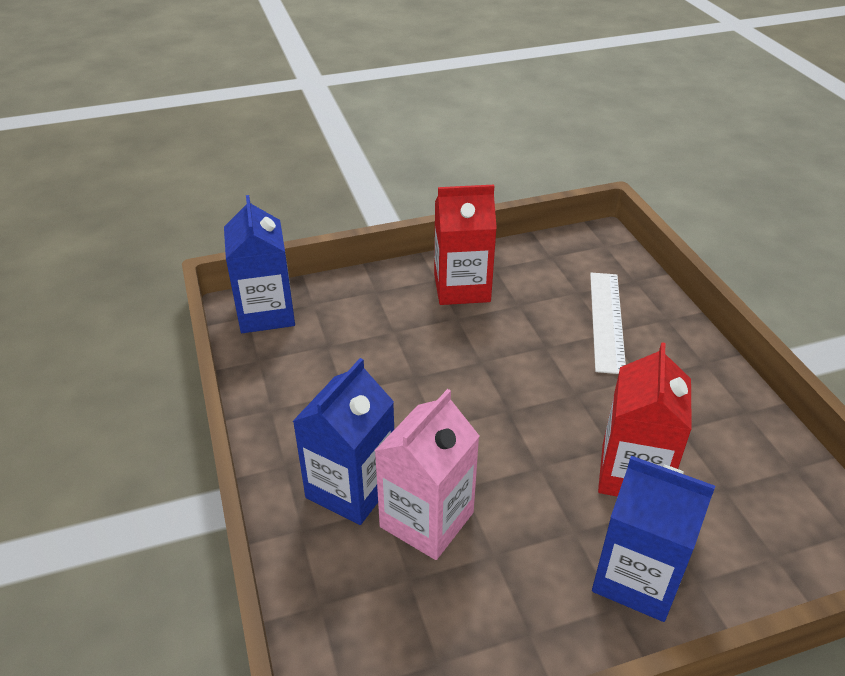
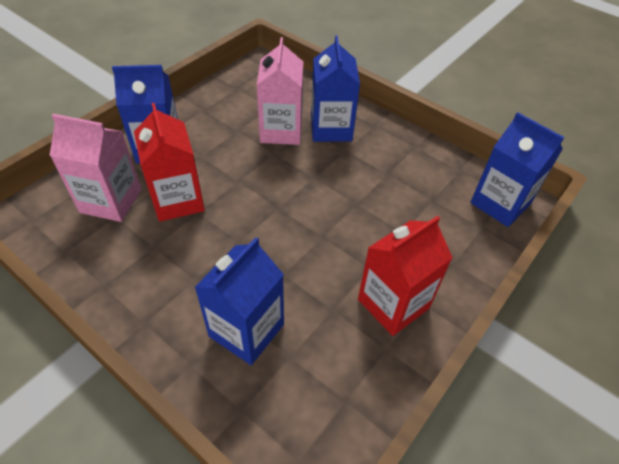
camera: 145 degrees right, 10 degrees up
white ruler [590,273,626,374] -> blue carton [194,237,284,365]
none -> pink carton [49,114,141,222]

